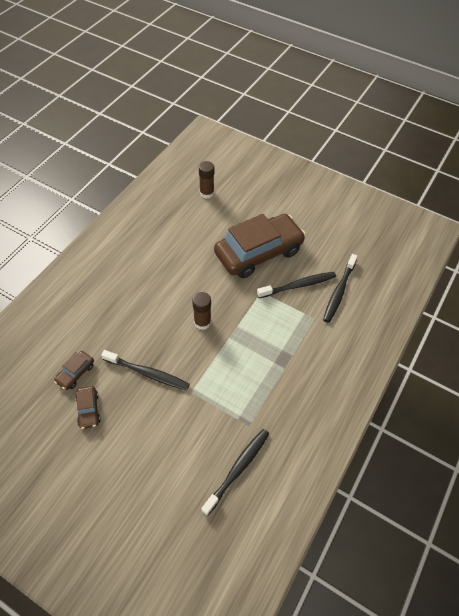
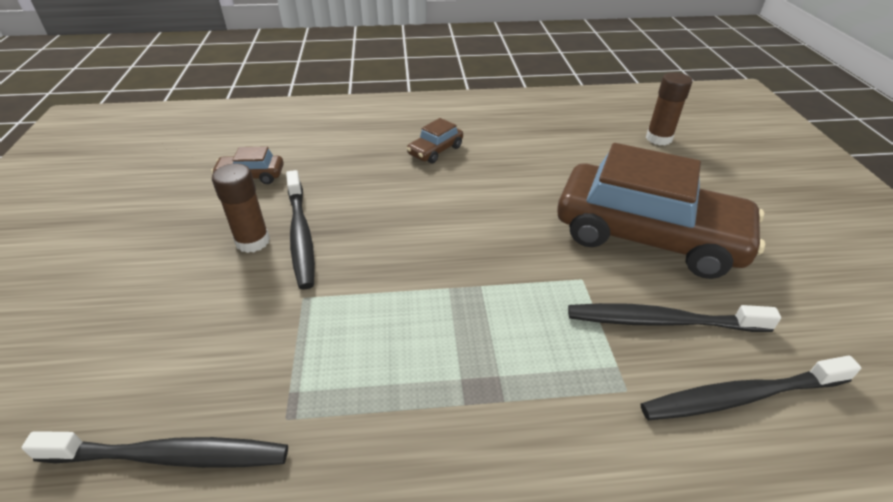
camera: 55 degrees right, 15 degrees down
brown car [76,386,101,429] -> brown car moved to [407,118,463,163]
brown glue stick [192,292,211,330] -> brown glue stick moved to [212,163,270,253]
black toothbrush [257,272,336,298] -> black toothbrush turned 150 degrees clockwise [568,303,781,332]

